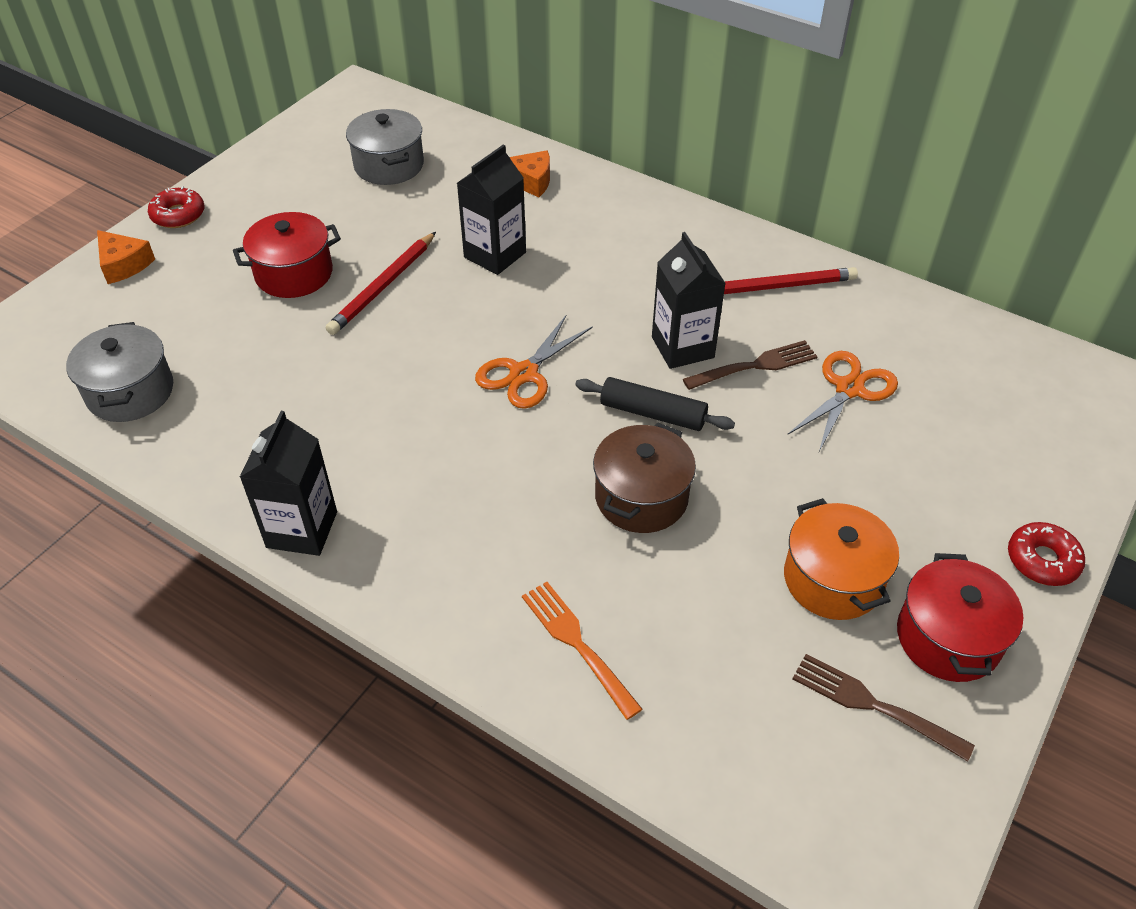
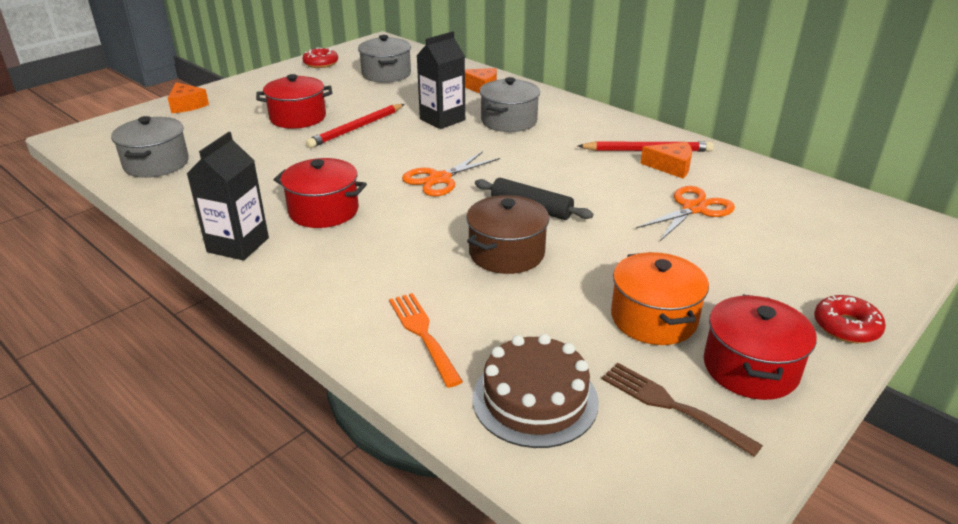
camera: 10 degrees right, 15 degrees down
red donut [148,186,205,228] -> red donut moved to [302,47,338,68]
black carton [652,232,726,369] -> none
brown fork [683,340,818,390] -> none
none -> red pot [274,158,367,228]
none -> brown cake [472,334,599,448]
none -> grey pot [480,77,540,132]
none -> orange cheese [640,142,692,178]

